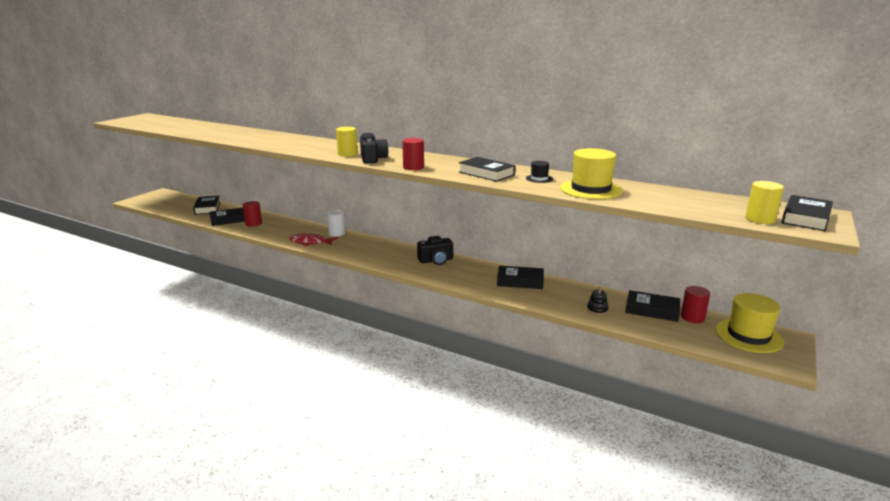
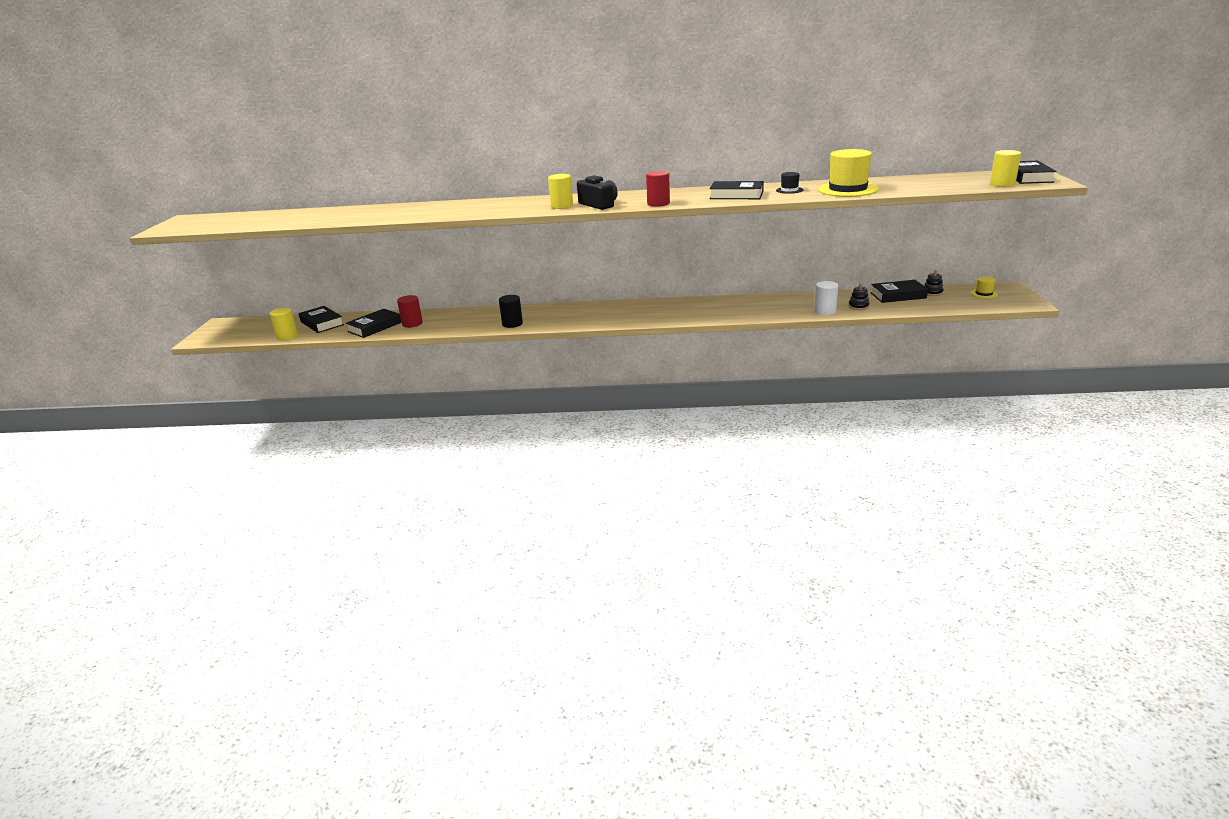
camera: 25 degrees left, 5 degrees up
red fish [289,233,338,246] -> black cylinder [499,295,523,328]
white cylinder [327,210,346,237] -> white cylinder moved to [814,281,838,315]
black camera [417,236,453,265] -> none
black book [497,266,544,289] -> none
red cylinder [681,286,710,323] -> black stacking toy [925,270,944,296]
yellow hat [715,293,784,353] -> yellow hat [970,277,998,298], size x0.46
none -> yellow cylinder [269,308,298,341]

